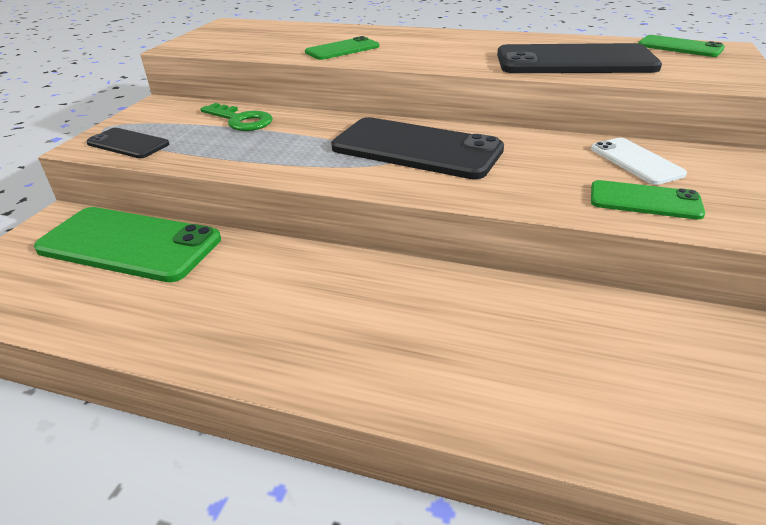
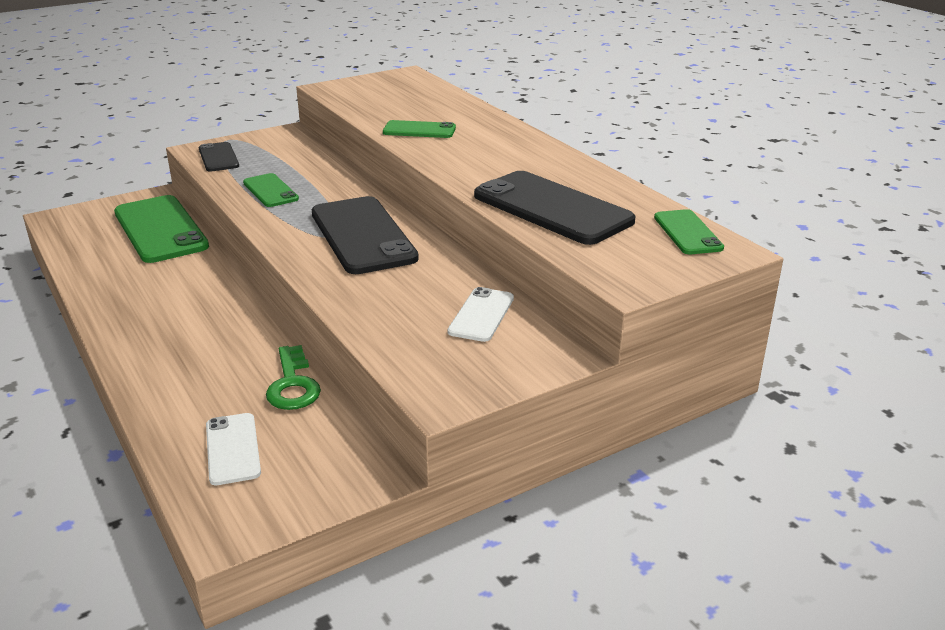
camera: 40 degrees right, 5 degrees down
green key [200,103,273,131] -> green key moved to [266,345,321,410]
green phone [591,180,705,220] -> green phone moved to [243,173,299,207]
none -> white phone [206,413,261,485]

